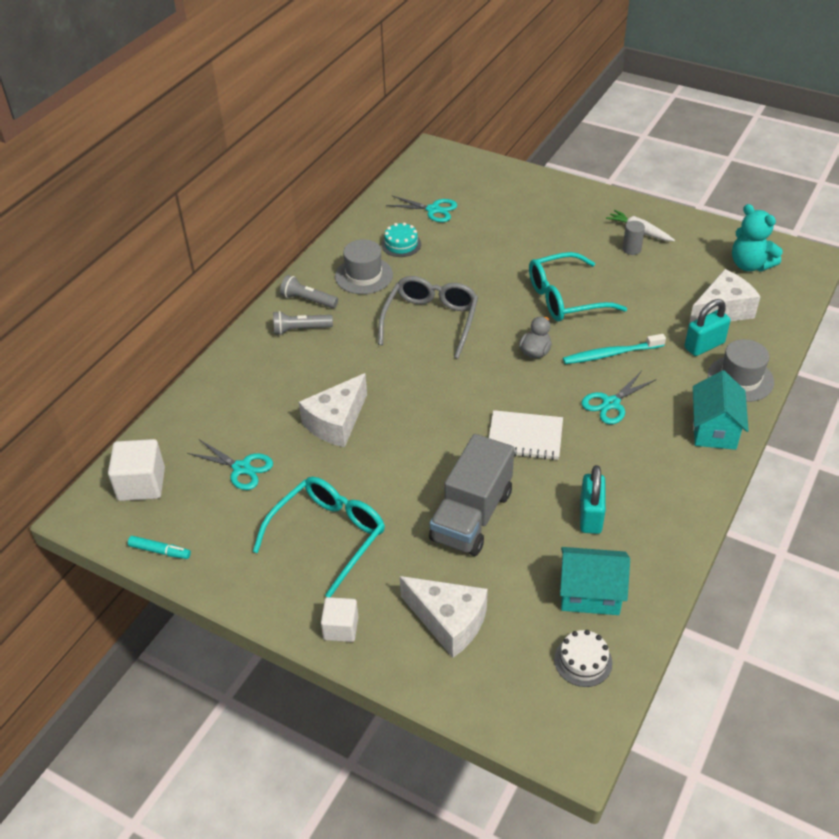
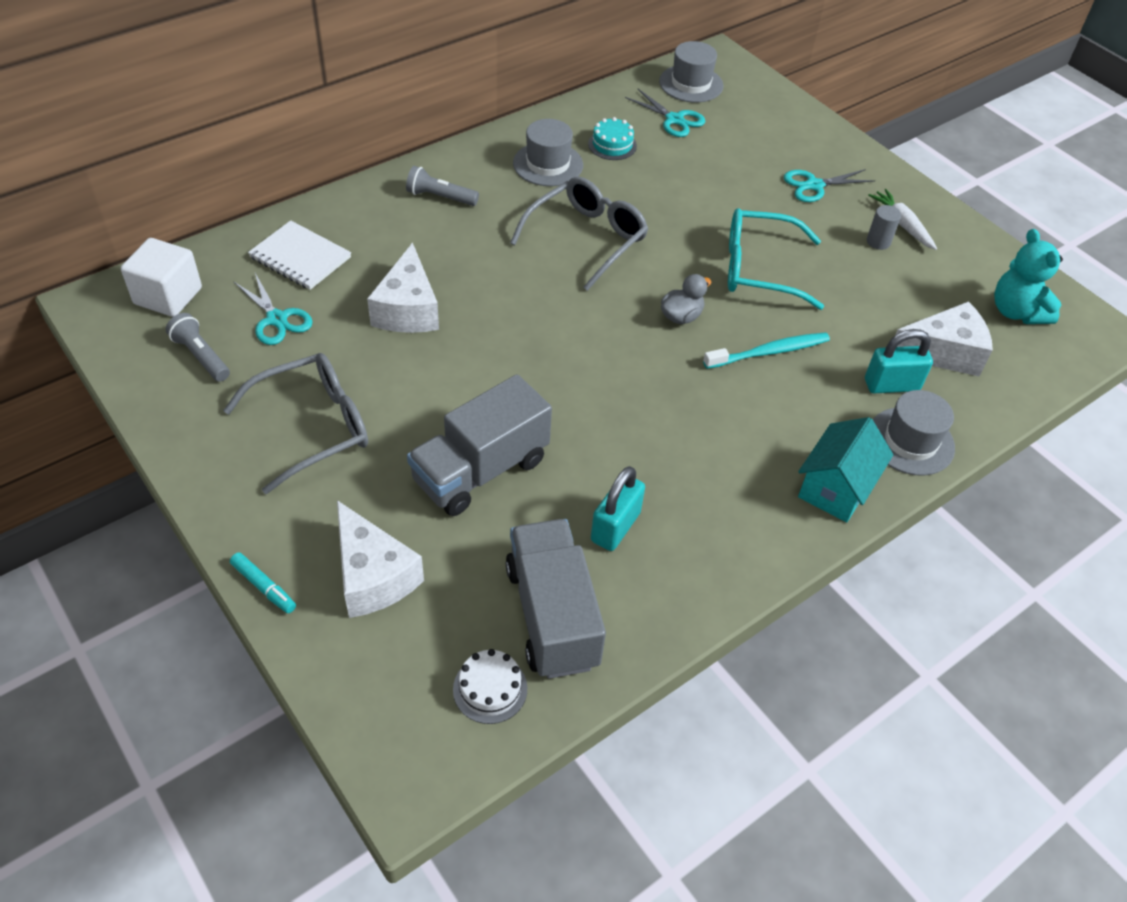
camera: 20 degrees right, 5 degrees up
turquoise marker [128,536,191,559] -> turquoise marker moved to [230,552,296,613]
turquoise glasses [253,477,385,597] -> grey glasses [223,353,368,494]
grey flashlight [280,275,338,308] -> grey flashlight moved to [166,313,230,382]
white cheese [299,373,367,447] -> white cheese turned 60 degrees counterclockwise [367,243,439,333]
white cube [321,597,358,642] -> none
white notebook [489,410,563,460] -> white notebook moved to [248,220,351,290]
turquoise house [560,547,630,615] -> grey truck [506,519,606,679]
turquoise toothbrush [563,334,666,364] -> turquoise toothbrush turned 150 degrees clockwise [703,332,830,369]
turquoise scissors [581,371,657,424] -> turquoise scissors moved to [784,169,875,202]
none -> grey hat [659,41,723,103]

